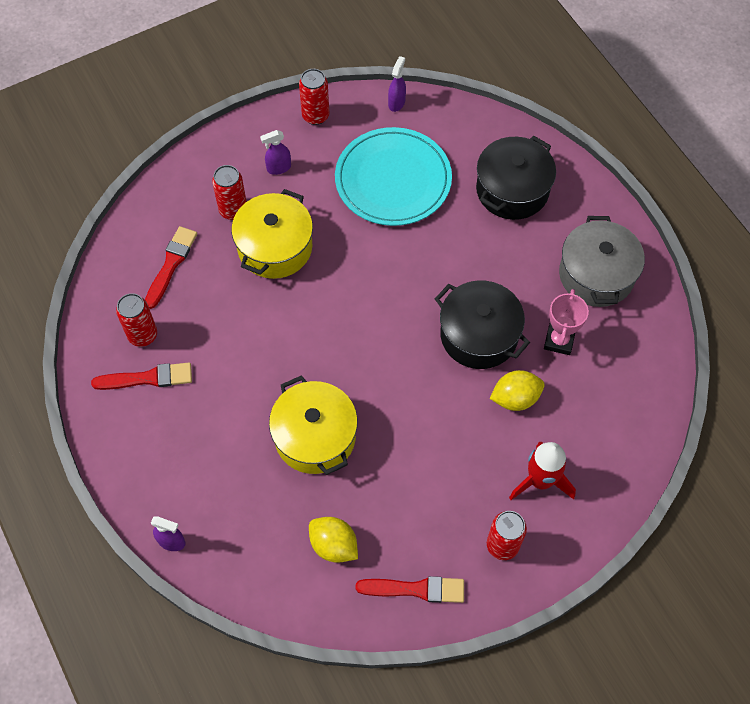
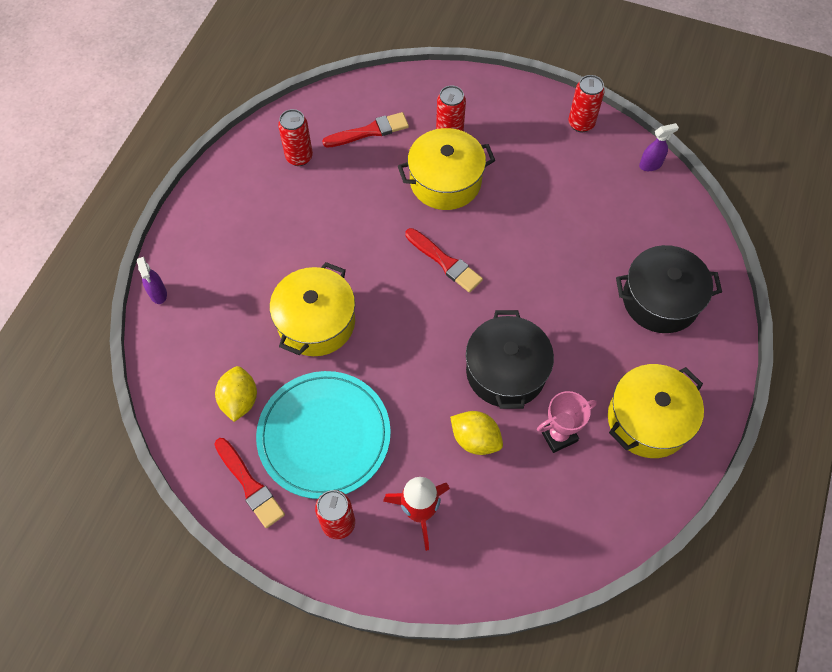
camera: 50 degrees right, 0 degrees up
red brush [91,363,192,390] -> red brush moved to [405,228,483,293]
purple spray bottle [260,130,291,175] -> none
turquoise plate [335,127,452,226] -> turquoise plate moved to [256,371,391,499]
grey pot [559,216,645,307] -> yellow pot [608,364,704,458]

